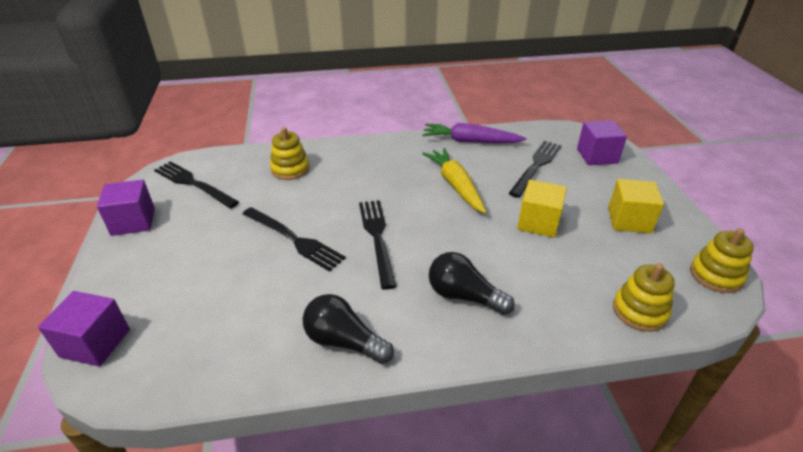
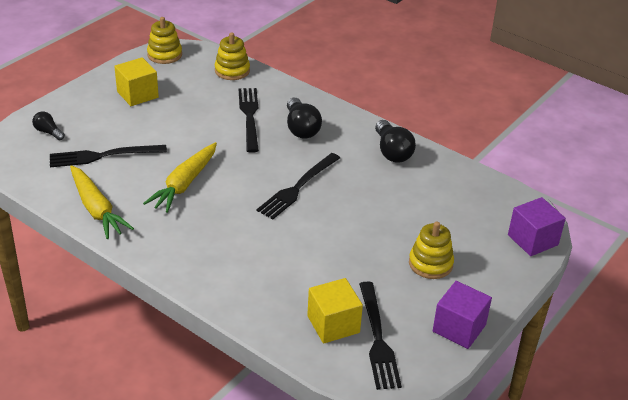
camera: 135 degrees left, 0 degrees up
black fork [242,207,346,272] -> black fork moved to [238,88,259,153]
yellow stacking toy [270,127,310,180] -> yellow stacking toy moved to [409,222,454,279]
purple carrot [422,123,526,143] -> yellow carrot [70,165,134,239]
yellow cube [517,180,567,238] -> yellow cube moved to [307,278,363,343]
purple cube [577,120,627,165] -> black light bulb [32,112,65,140]

